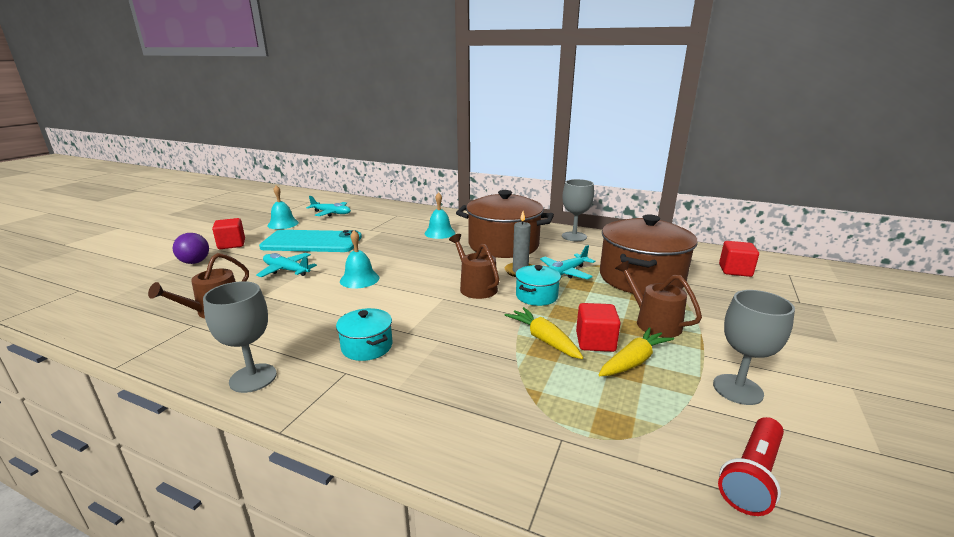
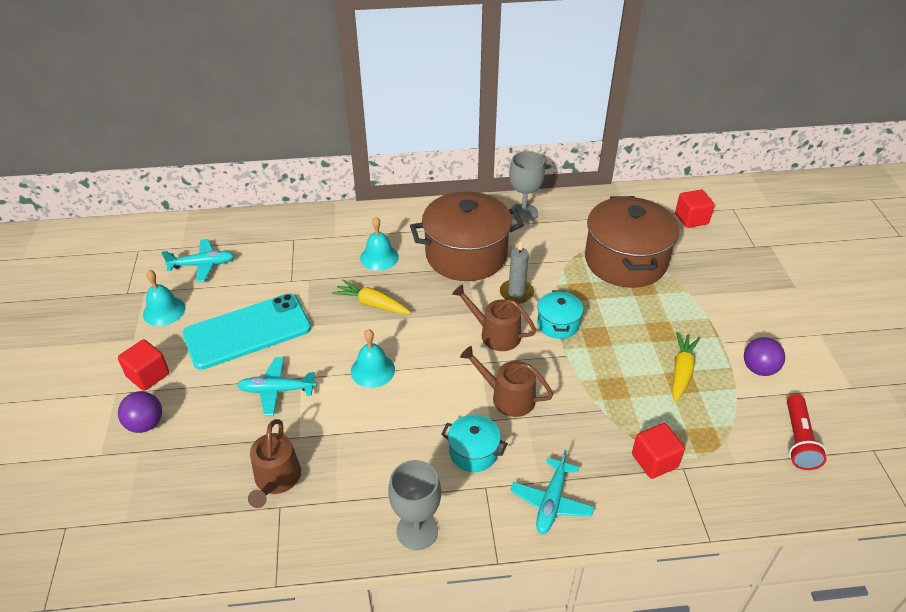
camera: 30 degrees left, 20 degrees up
yellow carrot [505,307,583,359] -> yellow carrot moved to [332,279,411,314]
turquoise plane [540,245,595,279] -> turquoise plane moved to [510,450,594,534]
red cube [576,303,621,352] -> red cube moved to [632,423,685,479]
brown watering can [615,261,702,338] -> brown watering can moved to [460,346,554,417]
grey goblet [713,290,795,405] -> purple ball [744,337,785,376]

